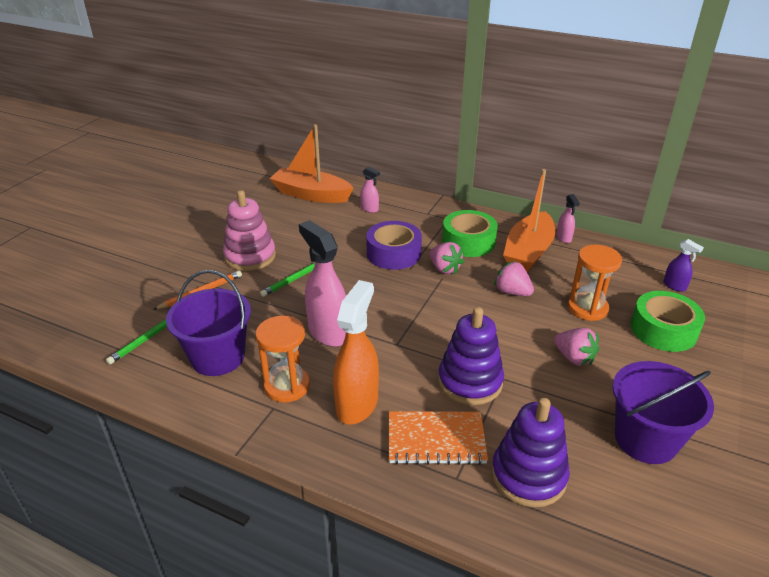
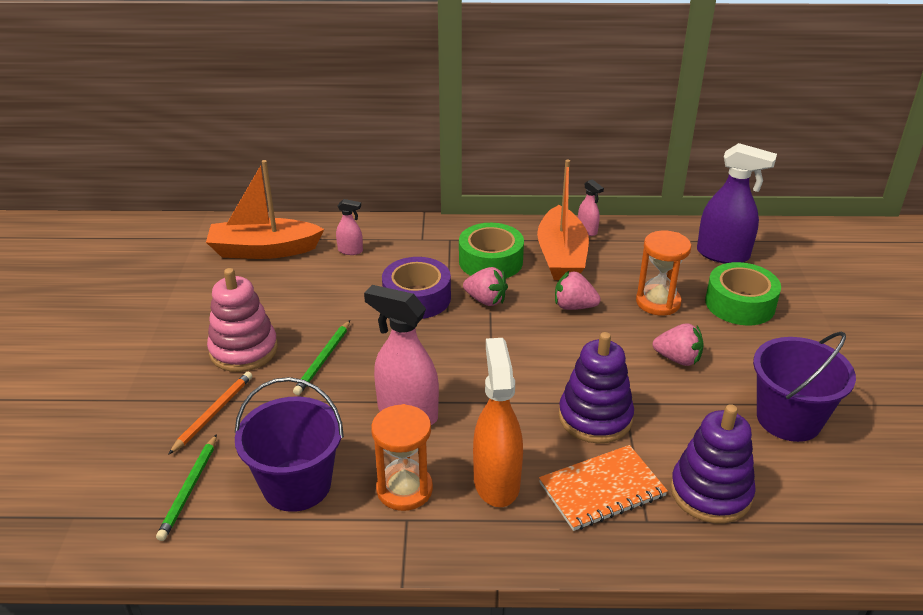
camera: 25 degrees left, 0 degrees up
purple spray bottle [664,239,704,292] -> purple spray bottle [697,143,777,264], size x2.05

